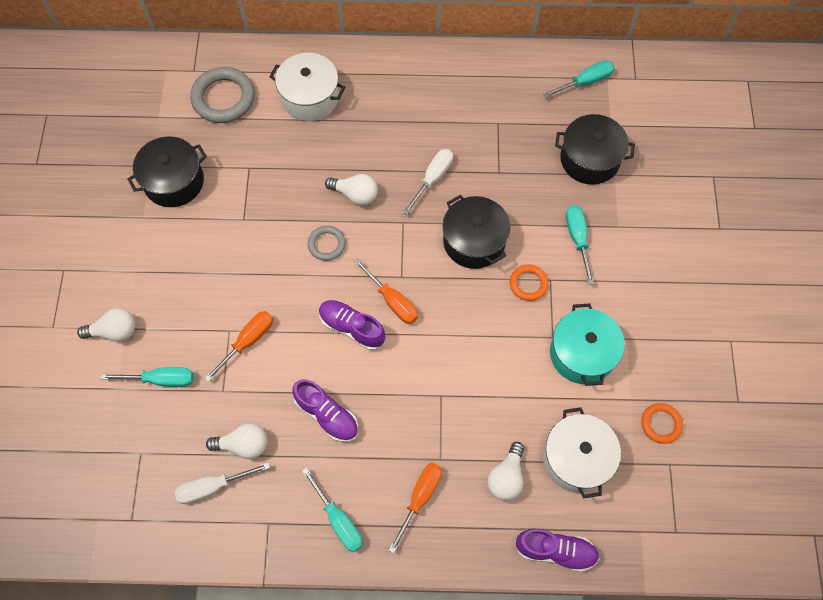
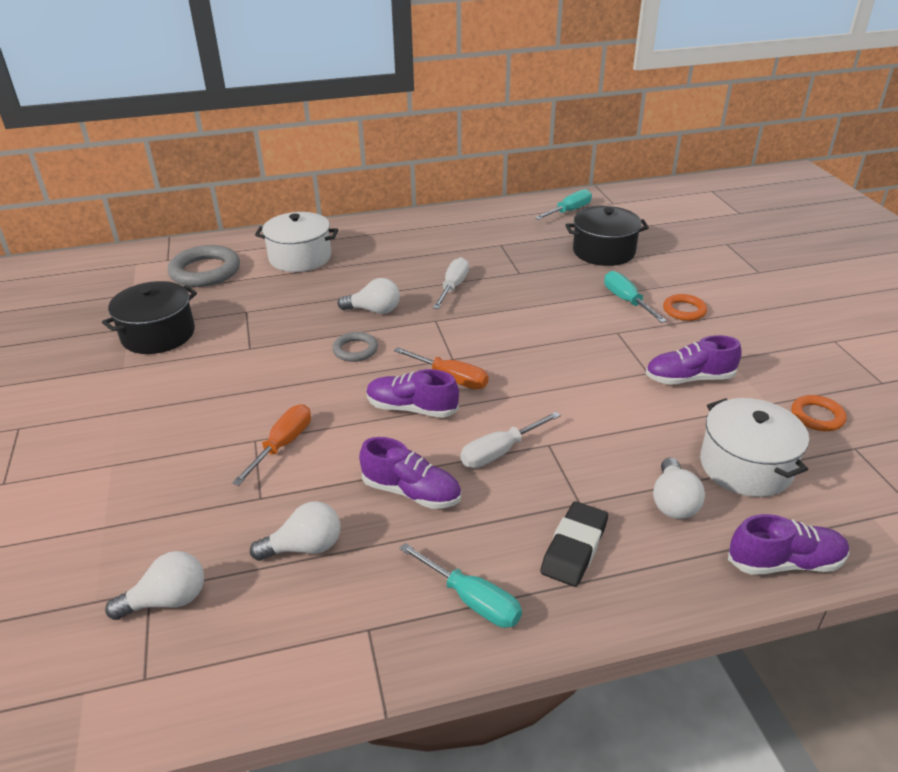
camera: 15 degrees left, 30 degrees down
white light bulb [77,308,135,342] -> white light bulb moved to [105,551,204,620]
turquoise screwdriver [101,367,194,387] -> none
white screwdriver [175,462,270,504] -> white screwdriver moved to [460,412,561,468]
orange screwdriver [388,463,442,554] -> black eraser [540,501,608,587]
black pot [443,194,510,269] -> none
orange ring [510,265,549,301] -> orange ring moved to [663,294,707,321]
turquoise pot [550,303,625,386] -> purple shoe [646,335,742,385]

